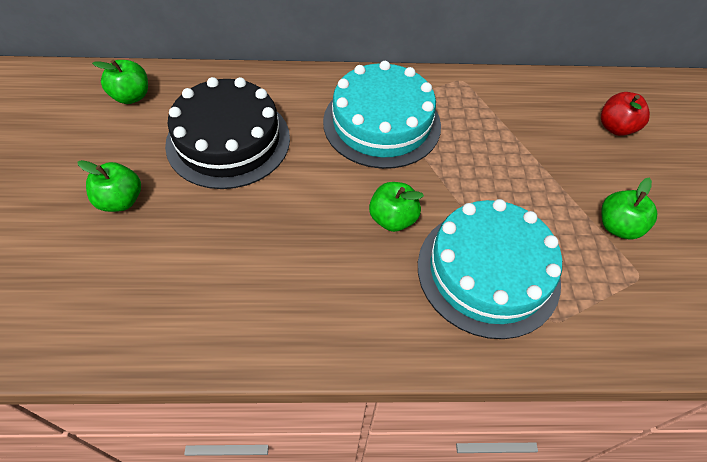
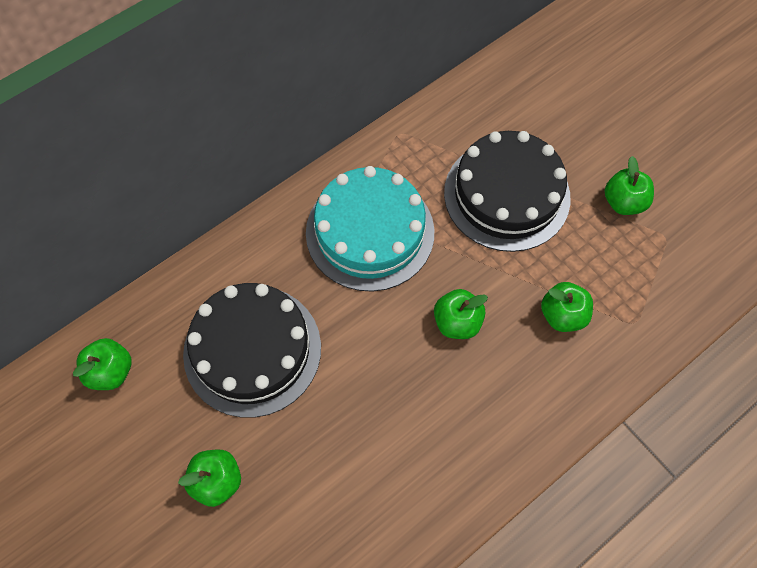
camera: 35 degrees left, 10 degrees up
turquoise cake [418,199,562,339] -> green apple [541,282,593,332]
red apple [601,92,650,136] -> none
none -> black cake [444,131,571,252]

